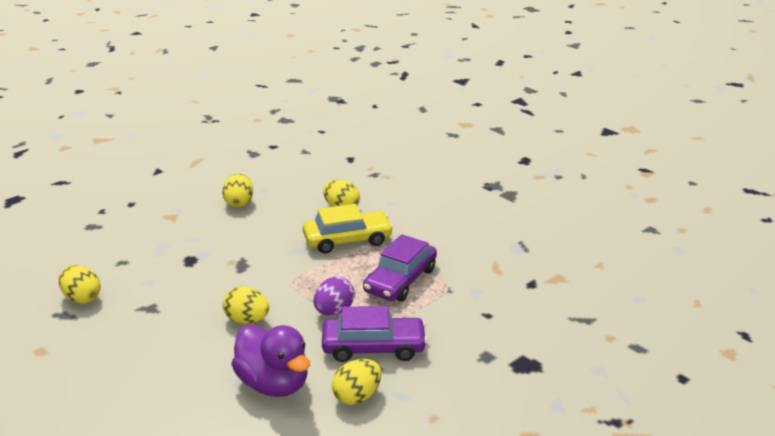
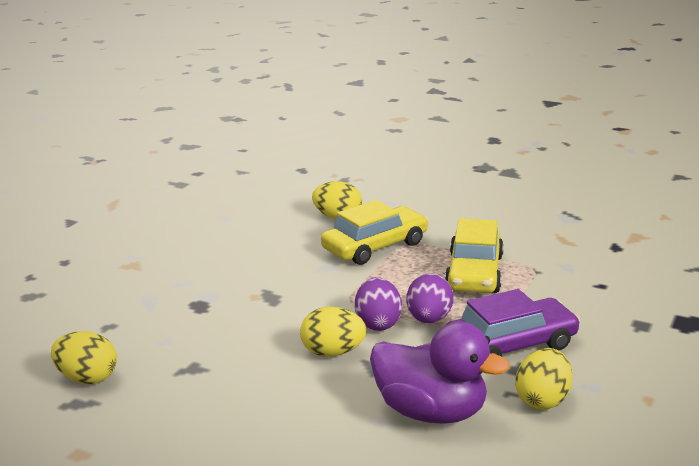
camera: 20 degrees left, 5 degrees down
yellow egg [222,173,253,208] -> none
purple car [363,234,437,301] -> yellow car [445,218,504,293]
none -> purple egg [355,277,402,331]

